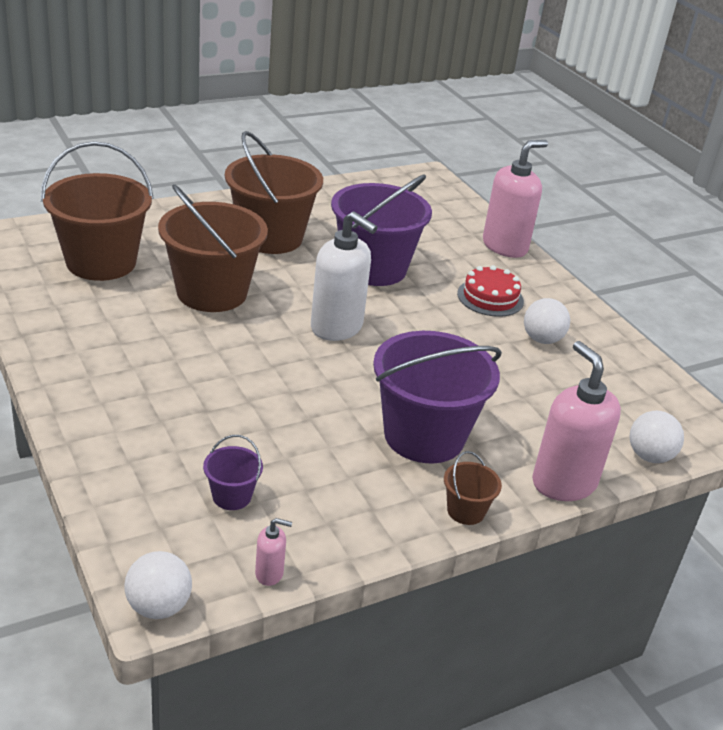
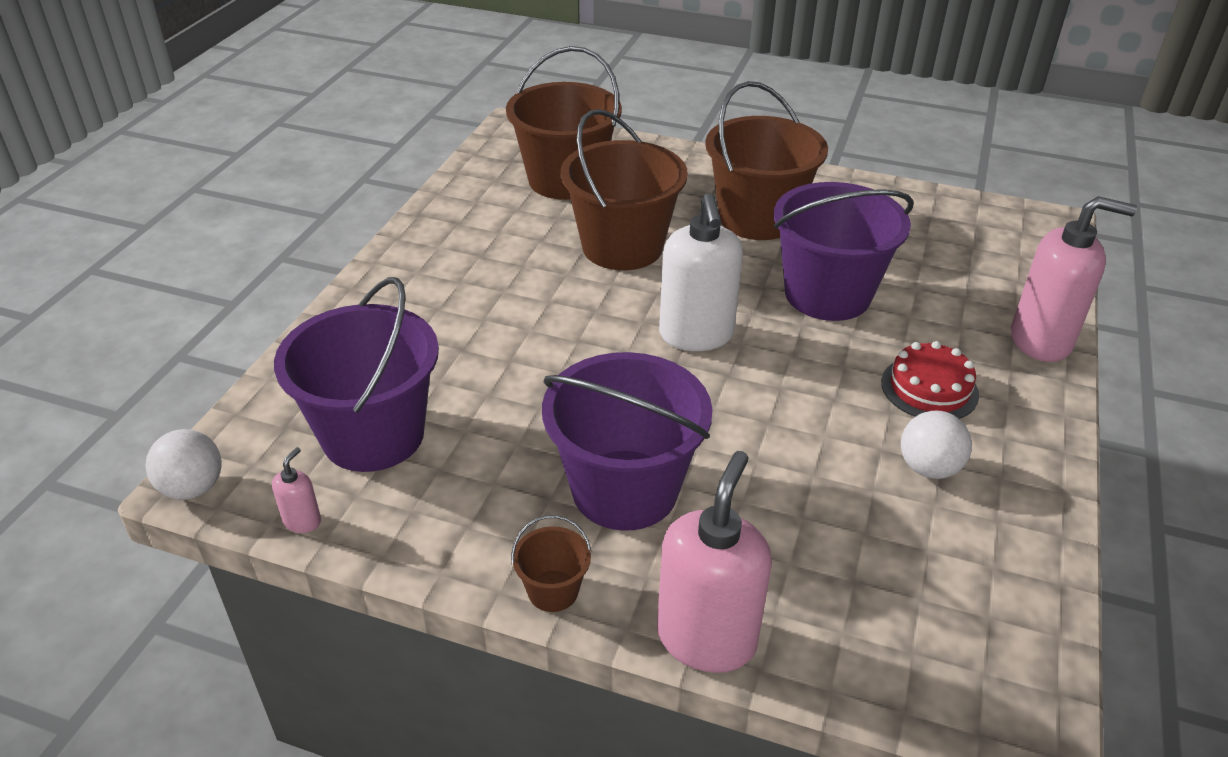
camera: 50 degrees right, 5 degrees up
purple bucket [203,435,263,510] -> purple bucket [274,277,439,472], size x2.30
pink soap dispenser [255,518,292,586] -> pink soap dispenser turned 120 degrees counterclockwise [272,447,321,533]
white ball [630,411,684,463] -> none

